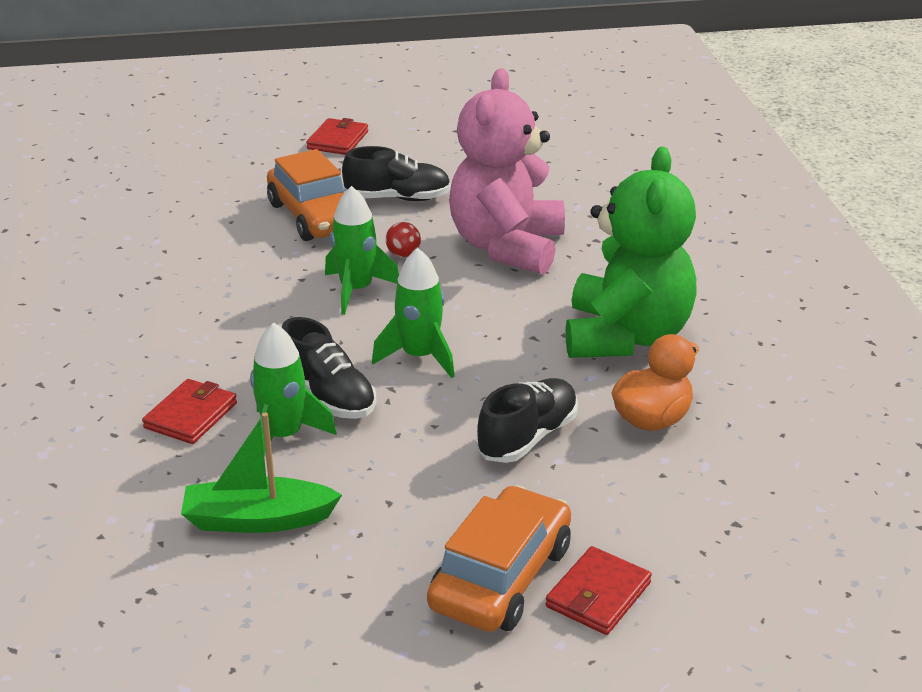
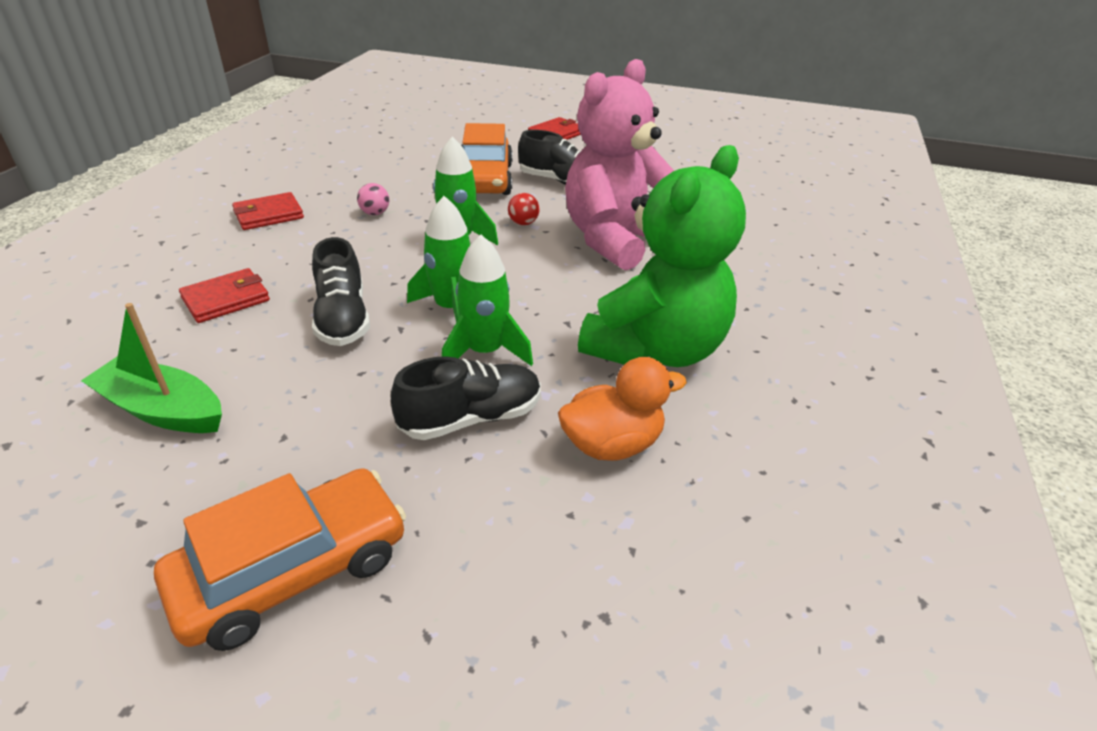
camera: 25 degrees right, 5 degrees up
green rocket [250,323,337,455] -> green rocket moved to [442,235,533,366]
red wallet [545,546,652,635] -> red wallet moved to [232,192,304,230]
none -> pink ball [357,183,389,215]

